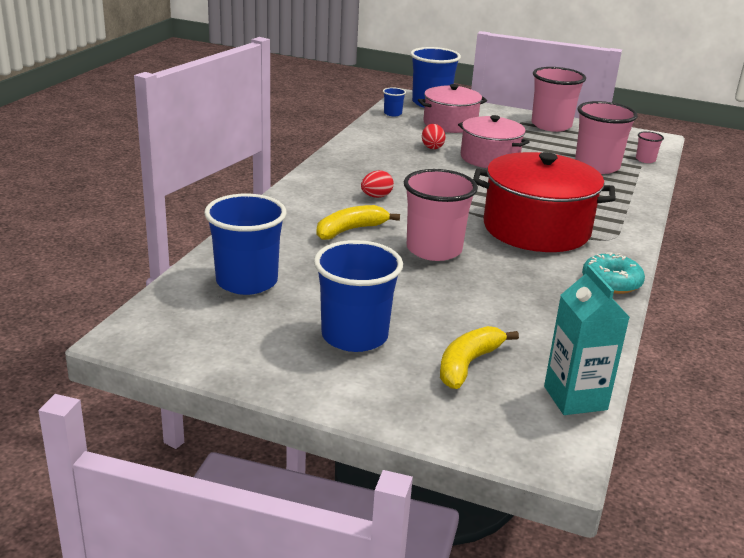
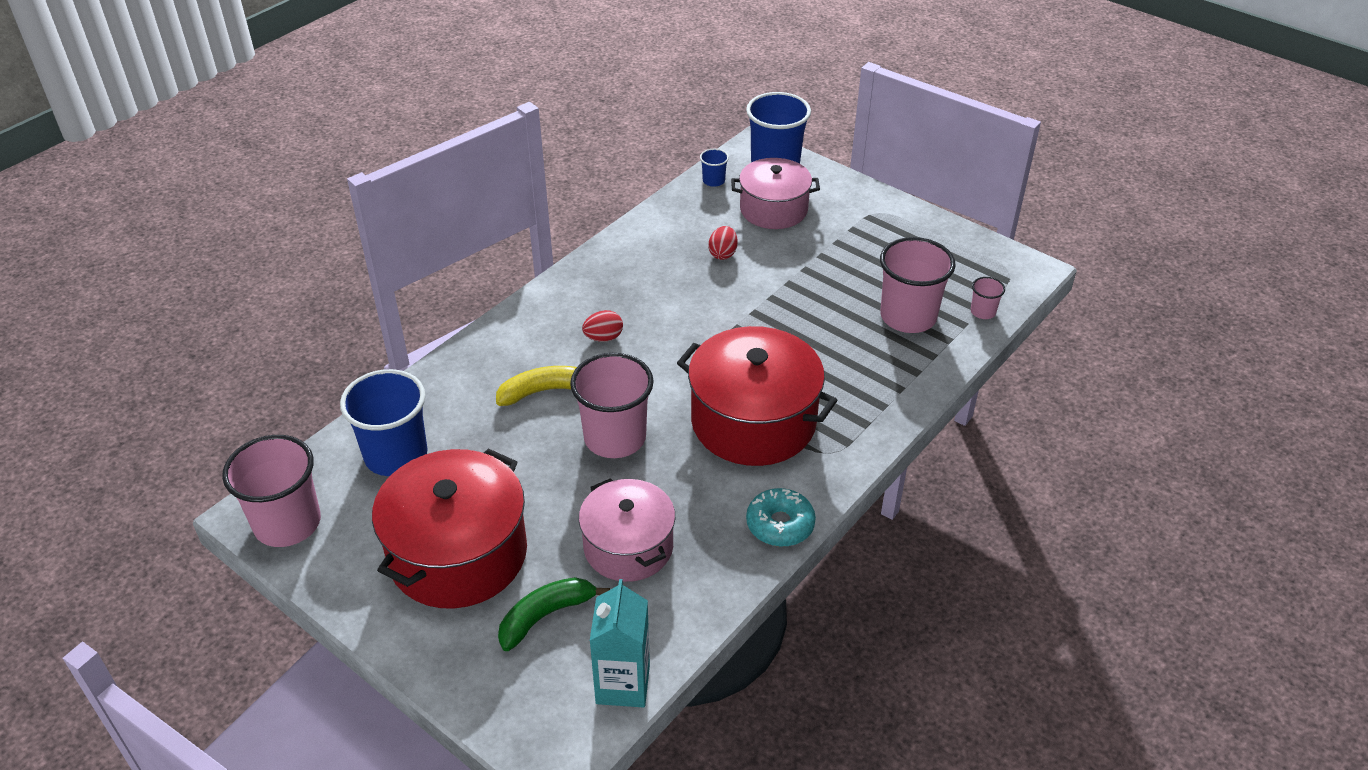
camera: 20 degrees right, 15 degrees up
blue cup [314,240,403,352] -> red pot [372,448,527,609]
yellow banana [440,326,519,389] -> green banana [498,577,610,651]
pink pot [458,115,530,168] -> pink pot moved to [579,478,675,582]
pink cup [532,67,586,132] -> pink cup moved to [222,435,321,547]

